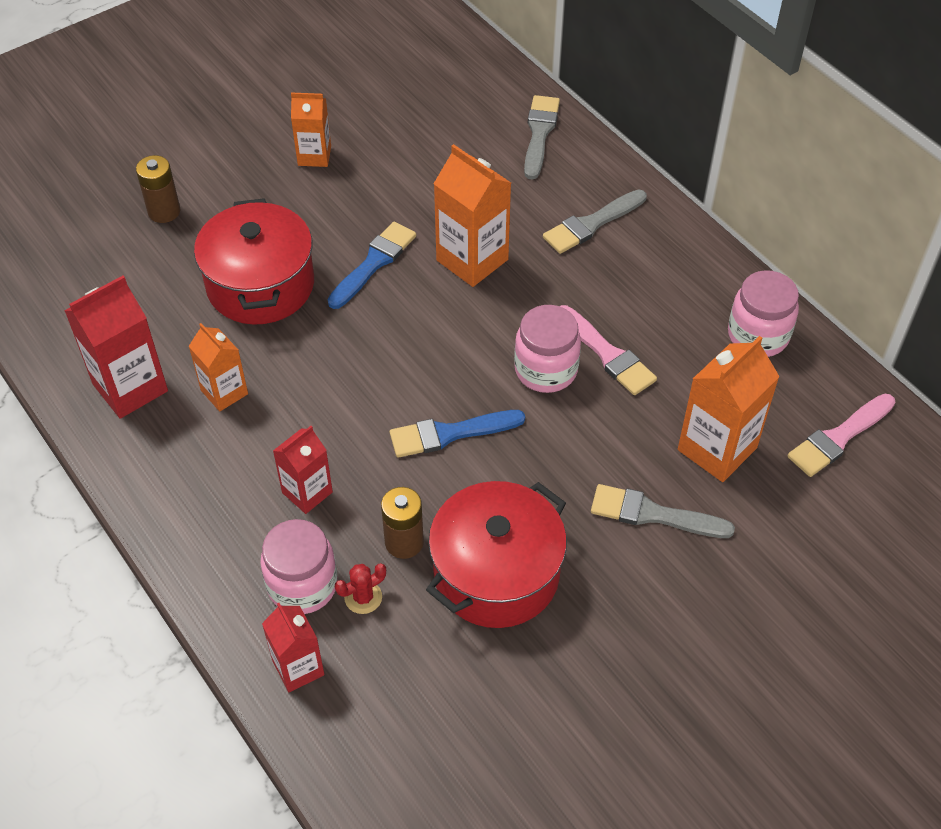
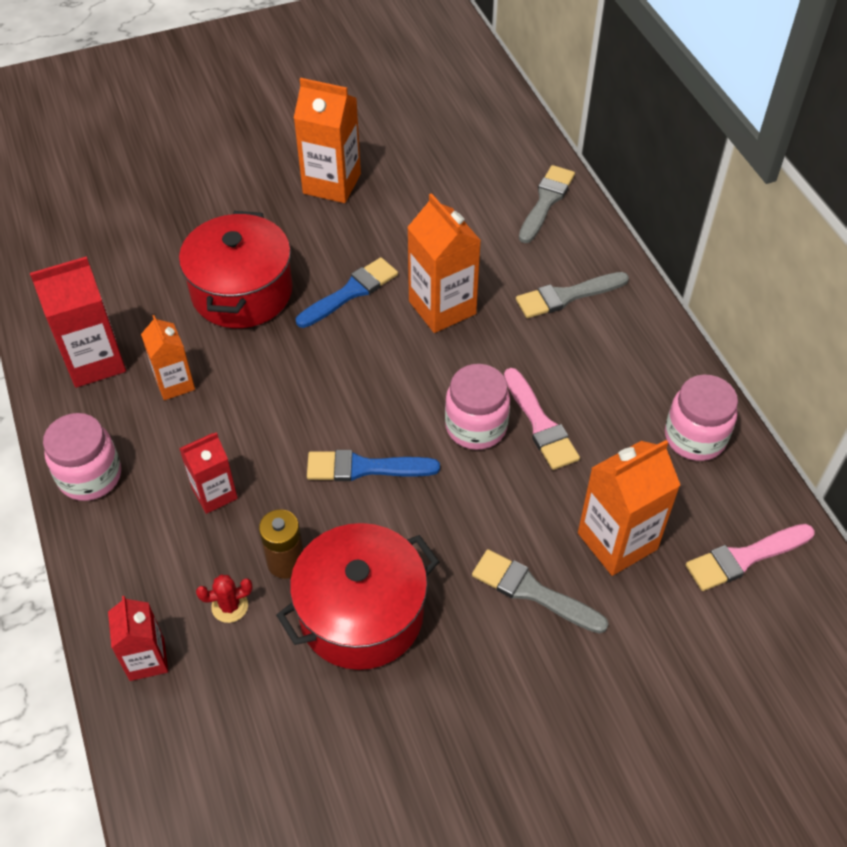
camera: 15 degrees right, 0 degrees up
brown battery [136,155,180,223] -> none
pink jar [260,519,338,614] -> pink jar moved to [43,413,121,501]
orange carton [291,93,331,167] -> orange carton [294,78,361,203], size x1.61

